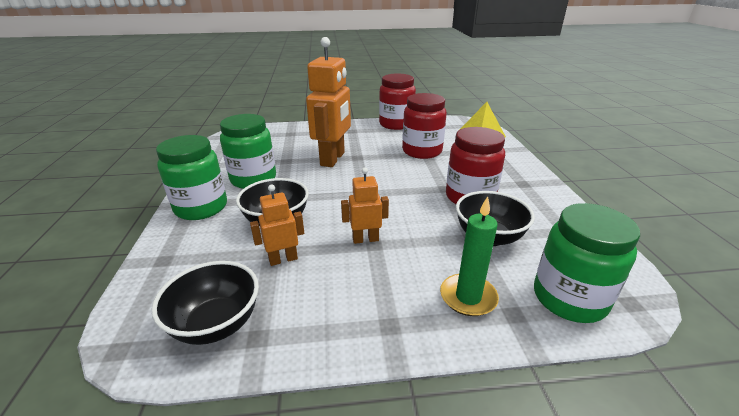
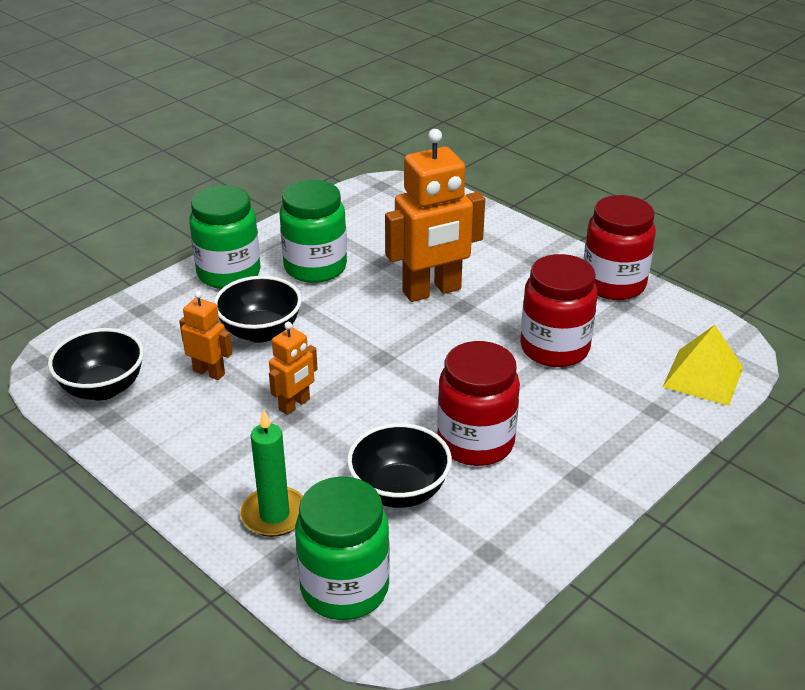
camera: 50 degrees right, 5 degrees up
orange robot [341,168,389,244] -> orange robot turned 90 degrees clockwise [269,322,318,415]

